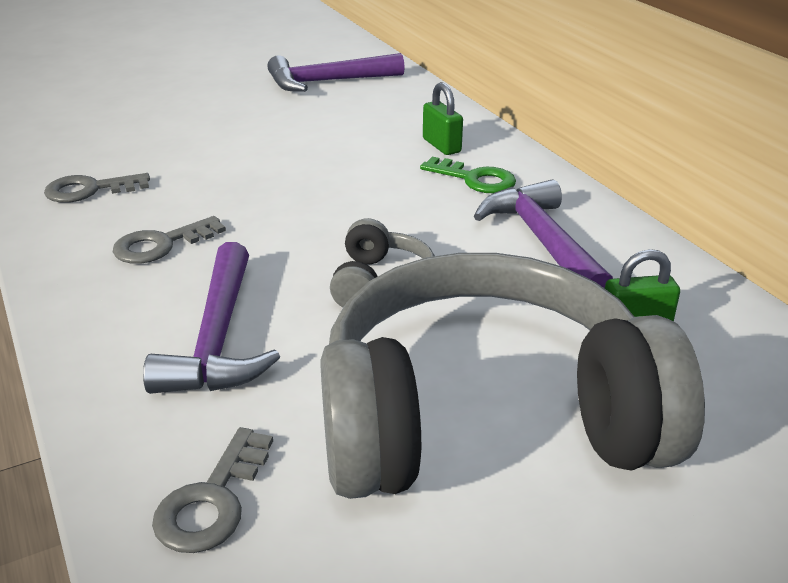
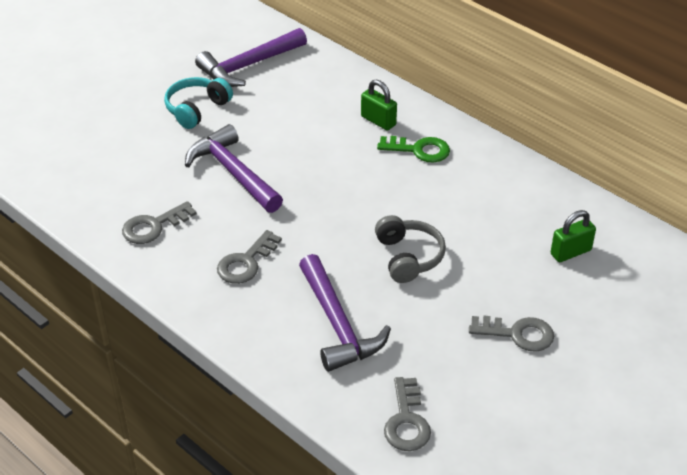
camera: 20 degrees left, 10 degrees up
grey headphones [320,253,705,499] -> grey key [469,316,554,352]
purple hammer [474,180,613,288] -> purple hammer moved to [185,124,283,213]
none -> turquoise headphones [164,77,233,129]

